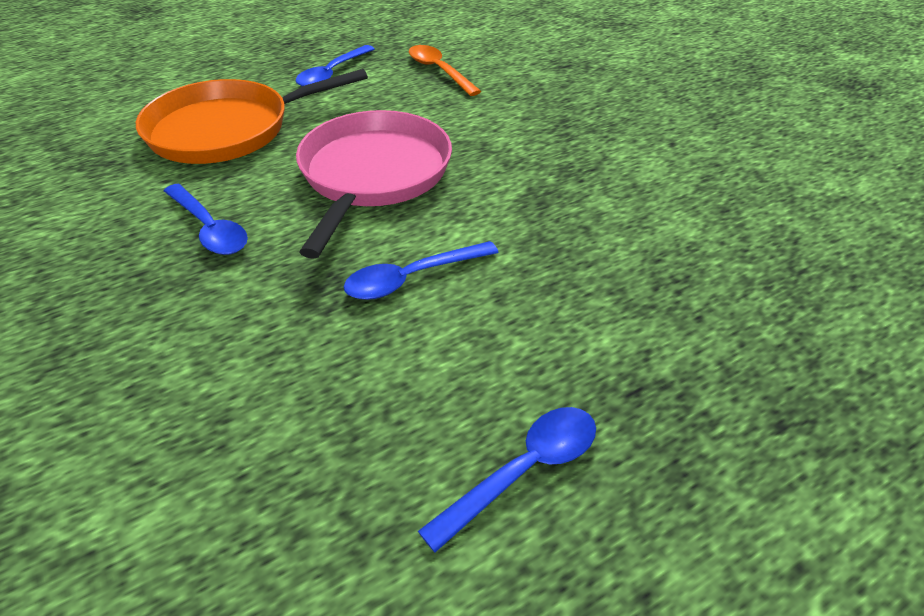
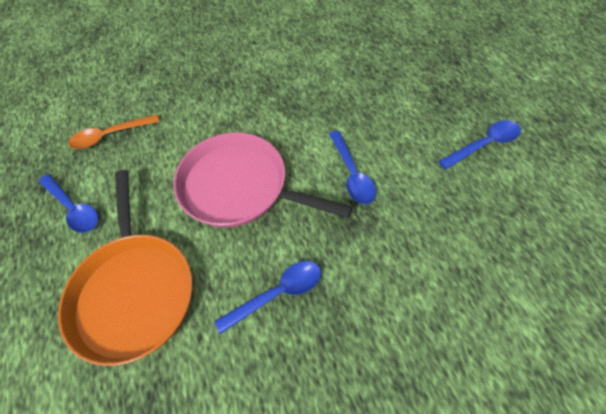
camera: 75 degrees left, 15 degrees up
blue spoon [418,407,596,552] -> blue spoon turned 90 degrees clockwise [438,120,521,169]

